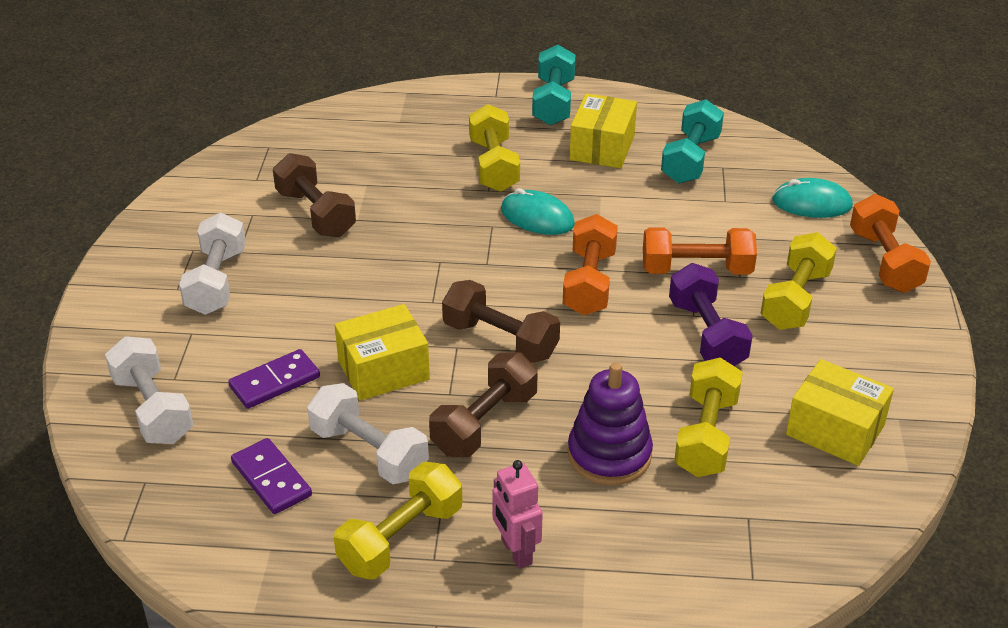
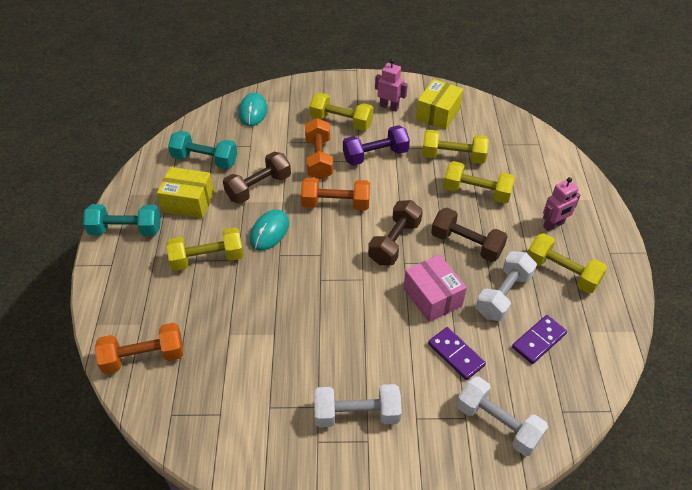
camera: 95 degrees left, 10 degrees up
white dumbbell [105,336,193,444] -> white dumbbell turned 75 degrees clockwise [456,376,548,456]
brown dumbbell [273,153,356,237] -> brown dumbbell moved to [223,152,291,204]
yellow box [335,304,430,401] -> pink box [403,254,467,322]
purple stacking toy [568,362,653,485] -> yellow dumbbell [443,161,515,204]
orange dumbbell [850,194,931,293] -> orange dumbbell moved to [95,323,183,374]
none -> pink robot [375,59,408,112]

